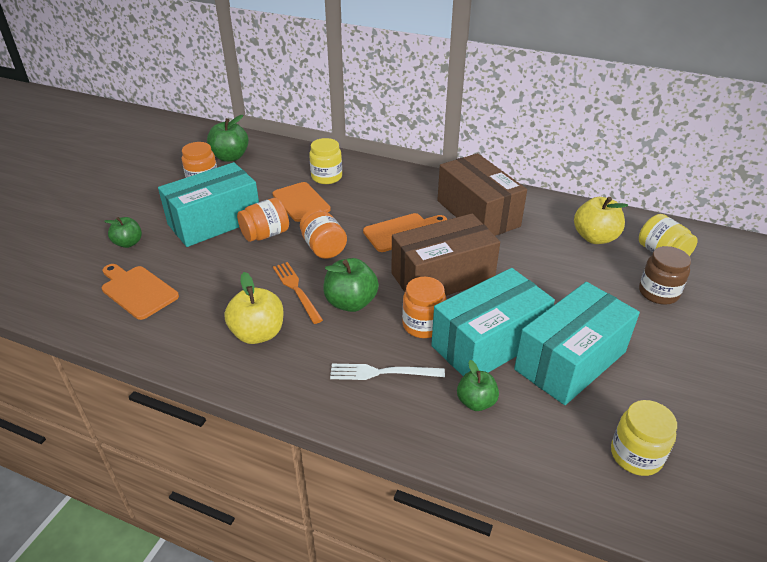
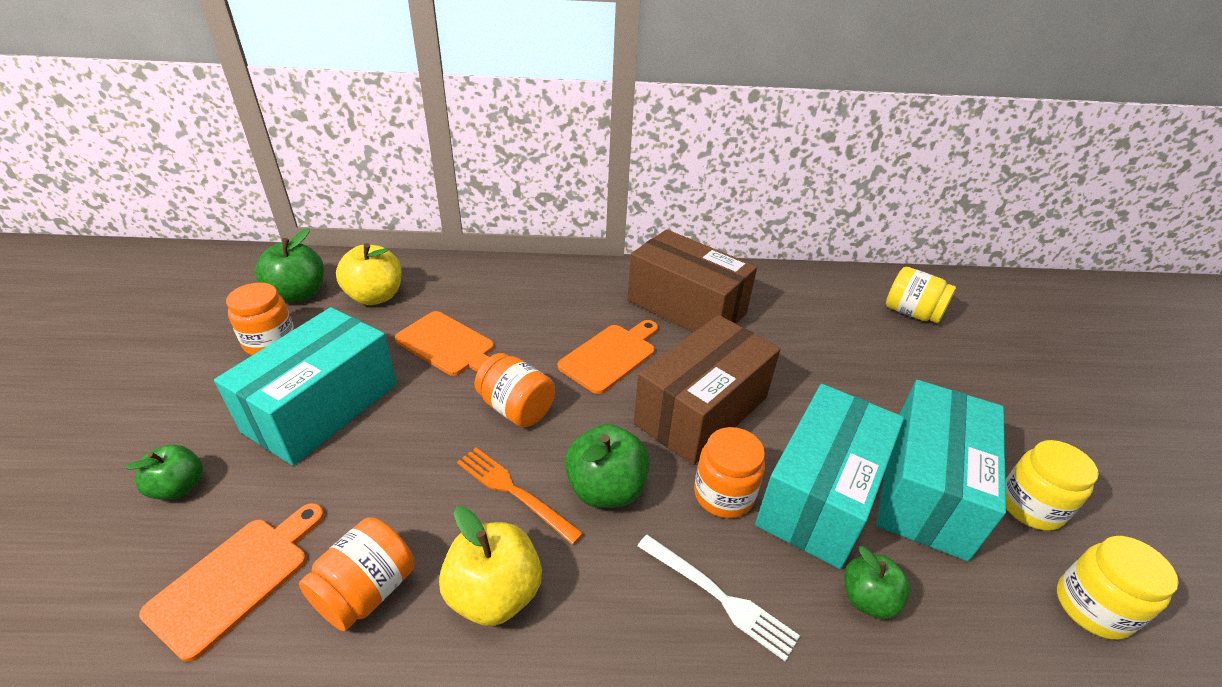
camera: 25 degrees left, 0 degrees up
orange cutting board [102,264,179,320] -> orange cutting board turned 105 degrees clockwise [139,503,324,662]
orange jar [237,198,289,242] -> orange jar moved to [299,517,415,631]
yellow jar [309,138,342,184] -> yellow jar moved to [1005,440,1099,531]
white fork [330,364,445,380] -> white fork turned 120 degrees counterclockwise [638,535,800,662]
yellow apple [574,197,628,244] -> yellow apple moved to [336,243,402,305]
brown jar [639,246,691,305] -> none

